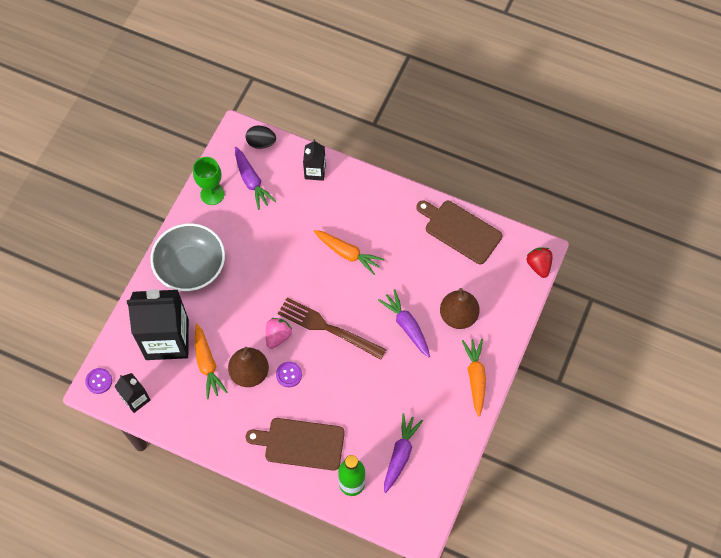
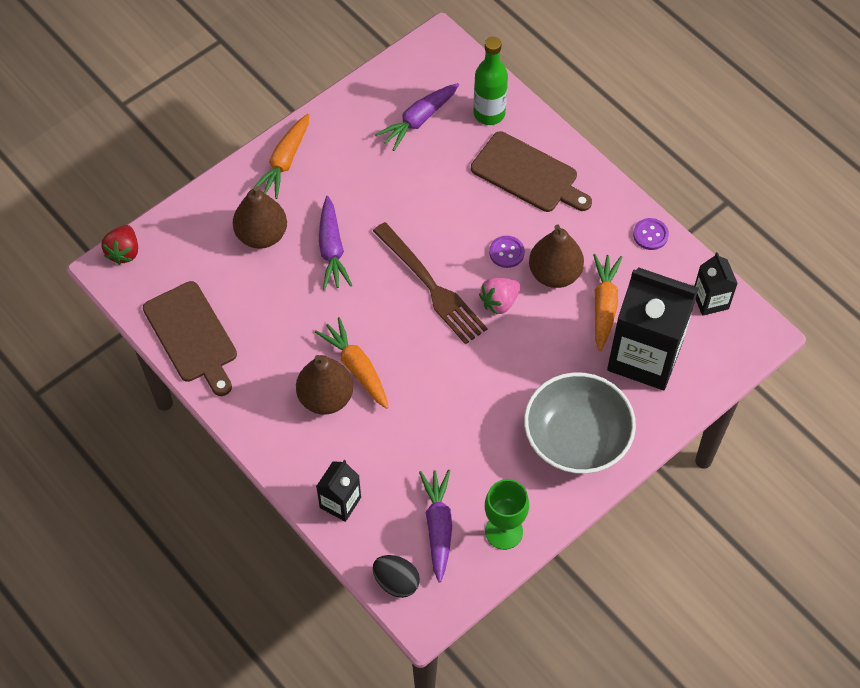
camera: 155 degrees left, 5 degrees down
purple button [85,368,112,394] -> purple button moved to [633,218,669,250]
none -> brown pear [296,355,353,415]

